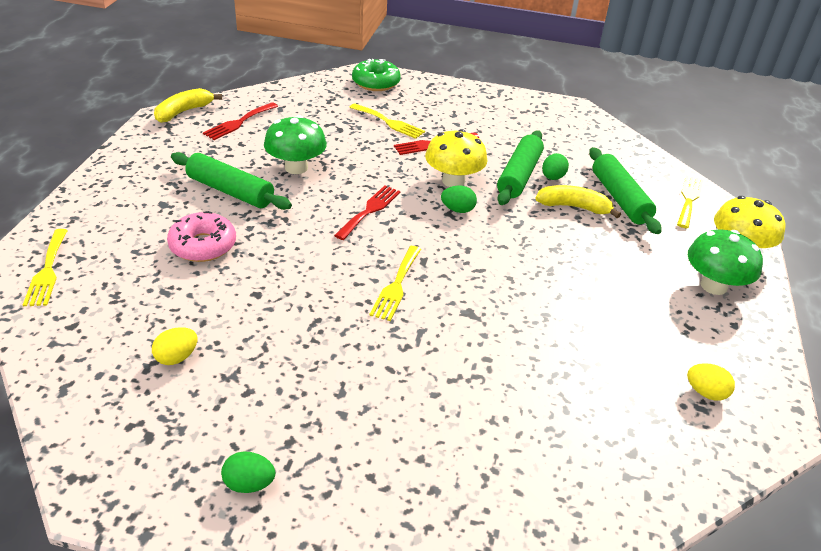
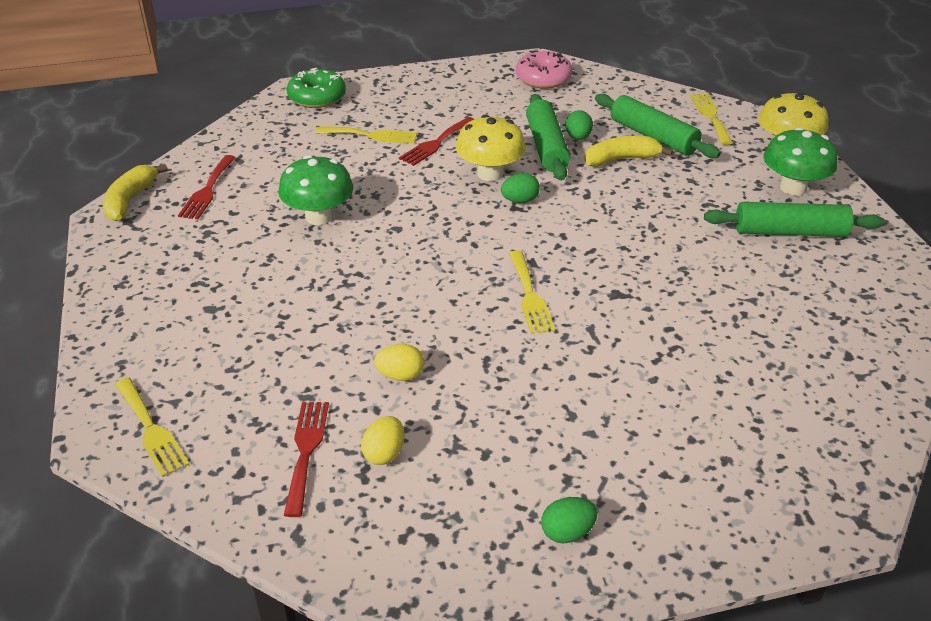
camera: 25 degrees left, 0 degrees up
pink donut [167,211,236,262] -> pink donut moved to [516,50,573,89]
green rolling pin [171,152,292,210] -> green rolling pin moved to [704,202,885,237]
red fork [334,186,401,240] -> red fork moved to [284,402,329,517]
yellow egg [687,363,735,401] -> yellow egg moved to [374,344,424,381]

